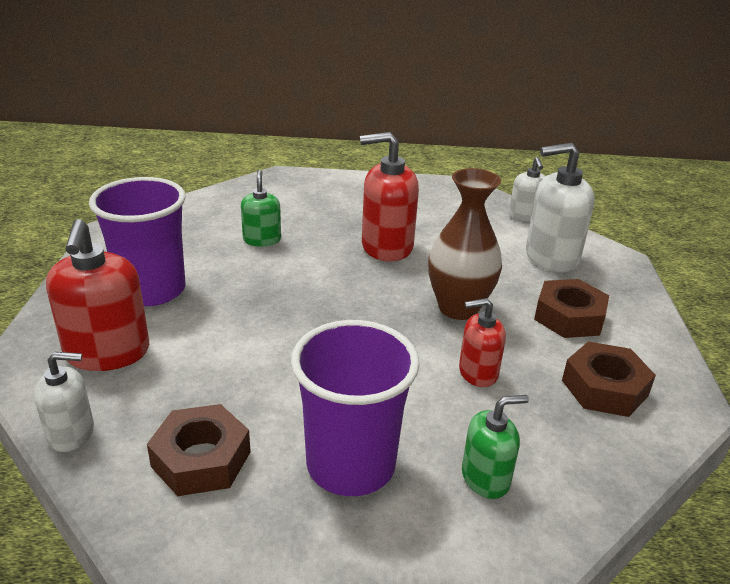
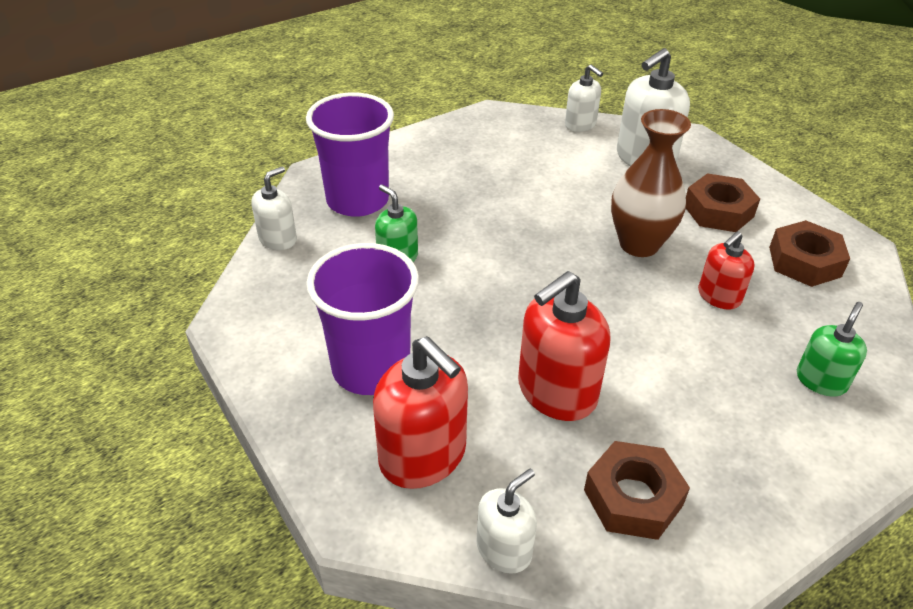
camera: 35 degrees left, 10 degrees up
purple cup [291,320,420,496] -> purple cup moved to [306,92,394,217]
red soap dispenser [360,132,419,262] -> red soap dispenser moved to [518,271,611,421]
none -> white soap dispenser [251,166,297,250]

